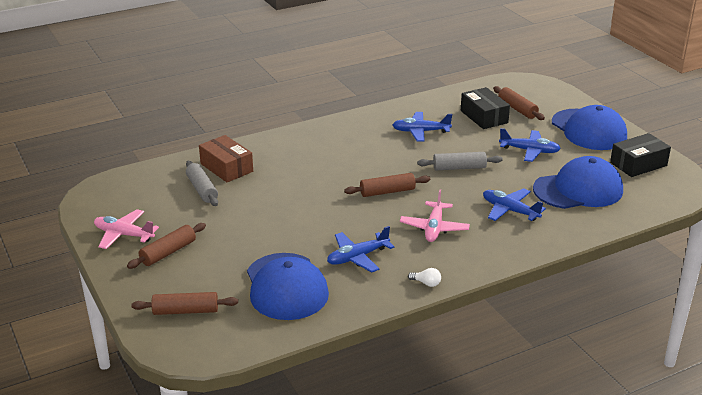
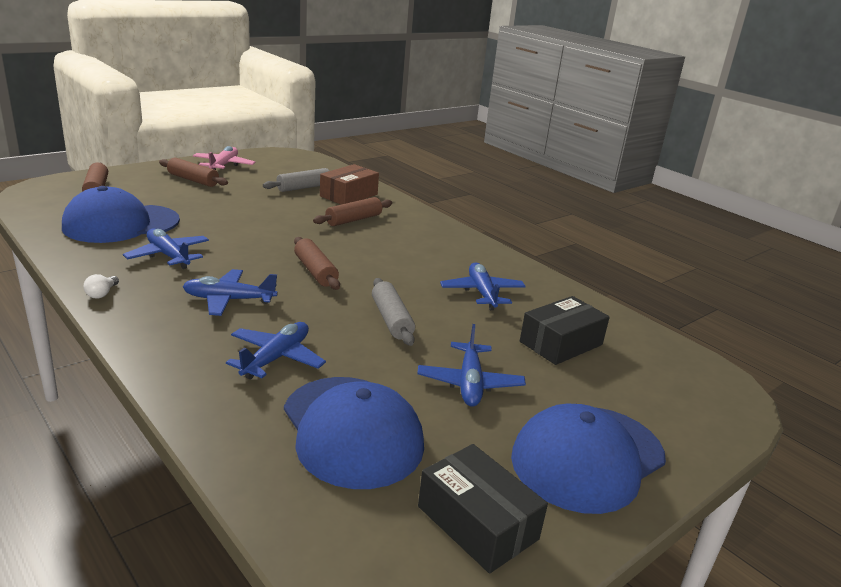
camera: 75 degrees right, 5 degrees down
pink plane [400,189,470,242] -> blue plane [182,269,278,316]
brown rolling pin [493,86,545,120] -> brown rolling pin moved to [313,197,392,226]

